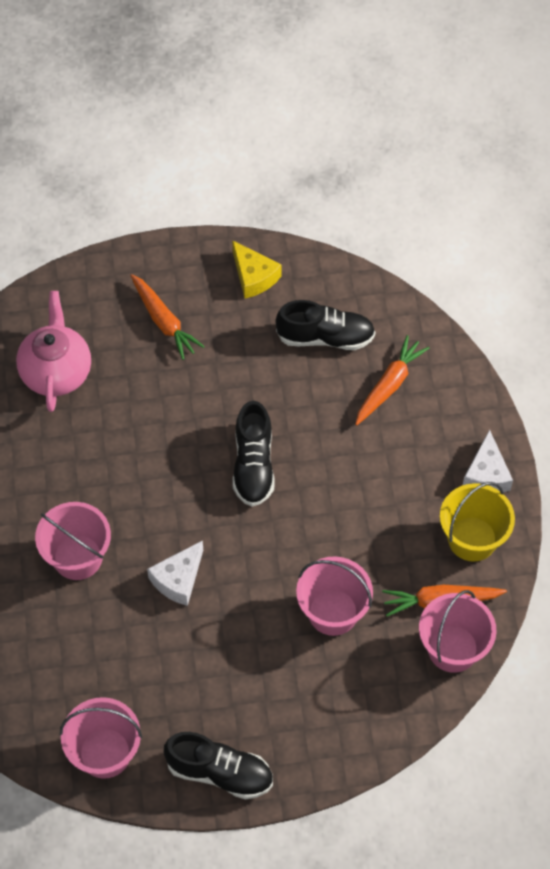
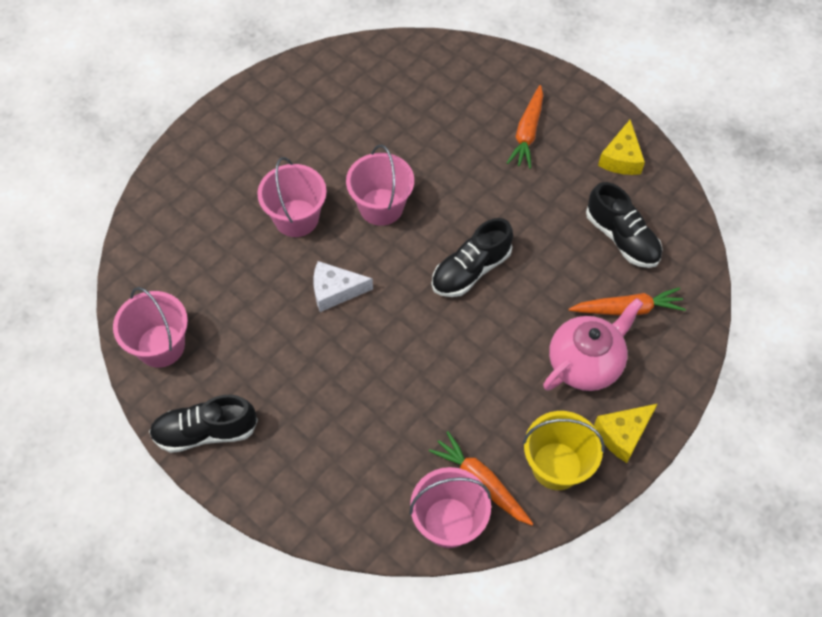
camera: 50 degrees right, 0 degrees up
pink teapot [16,291,91,412] -> pink teapot moved to [543,298,643,391]
black shoe [164,732,273,800] -> black shoe turned 105 degrees clockwise [149,395,258,453]
pink bucket [296,556,373,636] -> pink bucket moved to [346,145,414,226]
white cheese [463,429,513,492] -> yellow cheese [594,404,657,463]

